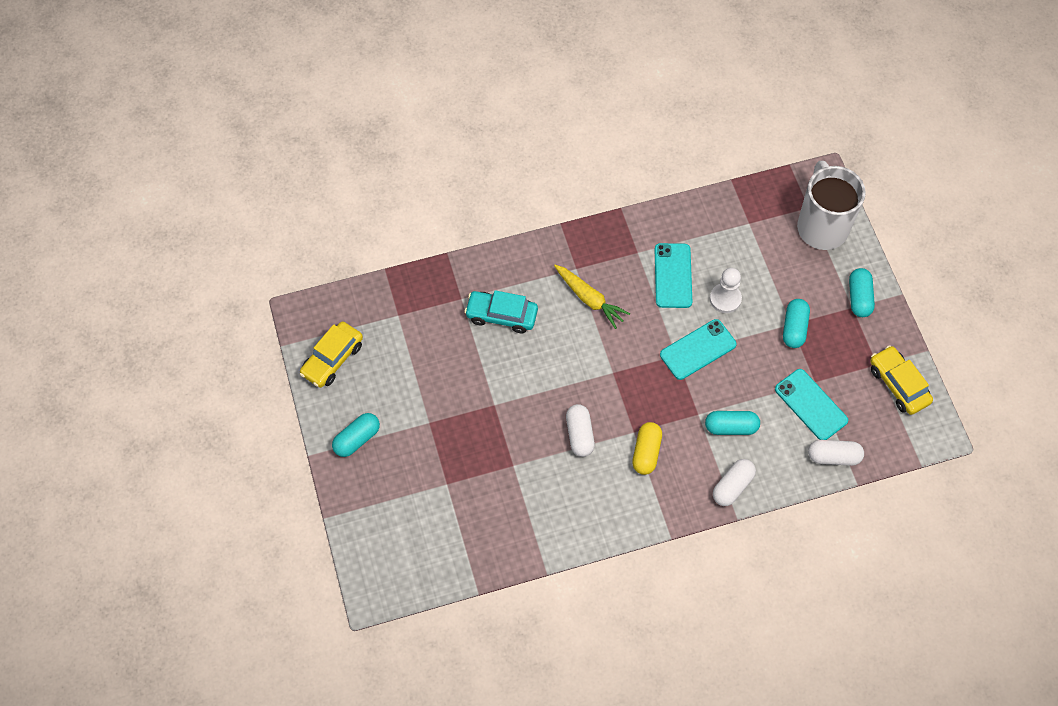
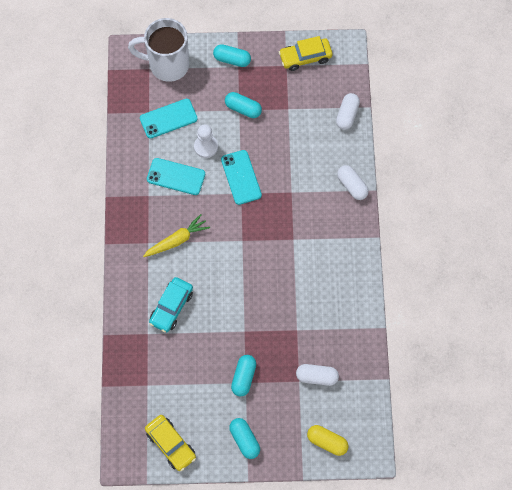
camera: 75 degrees left, 5 degrees up
white capsule [566,404,595,457] -> white capsule moved to [296,364,339,386]
yellow capsule [632,422,662,475] -> yellow capsule moved to [307,425,348,456]
turquoise capsule [705,411,760,435] -> turquoise capsule moved to [231,355,256,397]
turquoise phone [775,369,848,440] -> turquoise phone moved to [140,99,198,139]

